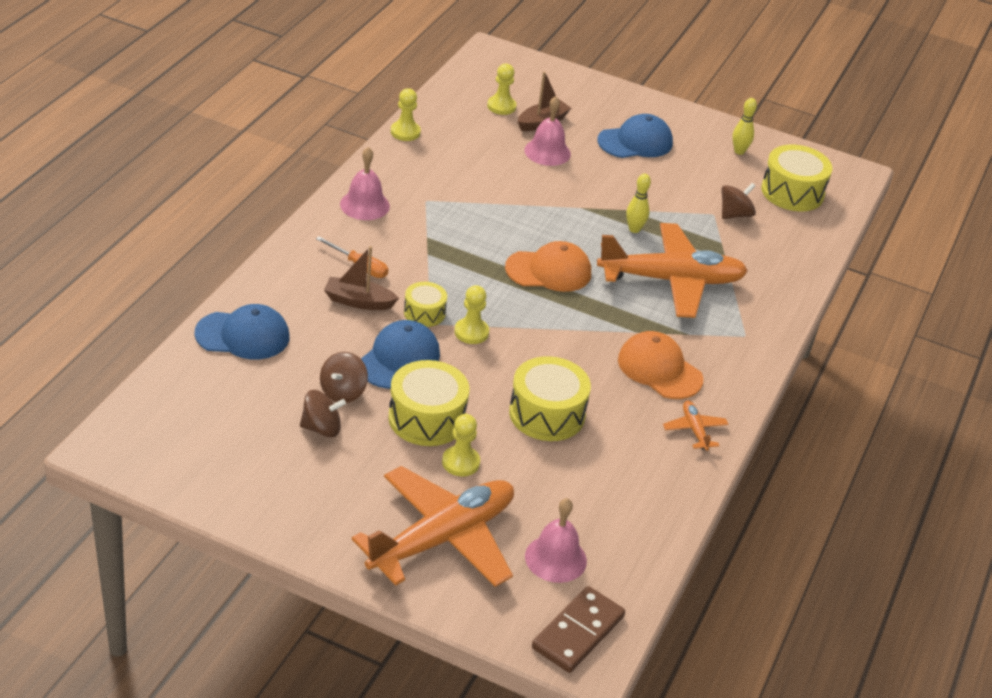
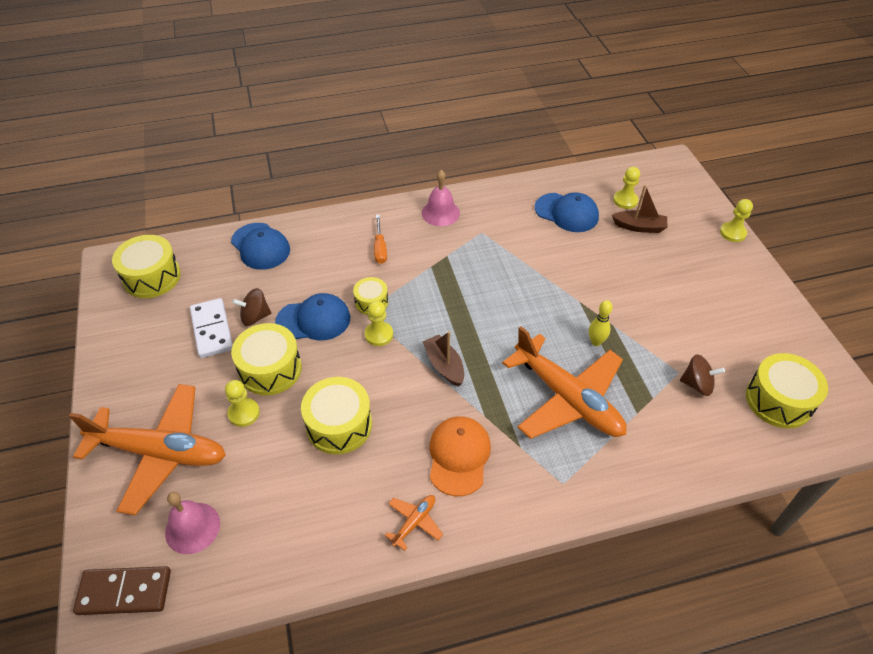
camera: 55 degrees right, 10 degrees up
brown spinning top [300,390,346,438] -> white domino [190,298,233,358]
brown boat [324,246,399,310] -> brown boat moved to [422,331,464,386]
yellow pawn [391,88,421,141] -> yellow pawn moved to [720,199,753,242]
orange cap [505,241,591,292] -> none
pink bell [524,96,571,166] -> none
blue cap [597,114,673,158] -> blue cap moved to [535,192,599,232]
yellow bowling pin [732,98,757,155] -> none
none -> yellow drum [112,235,181,298]

